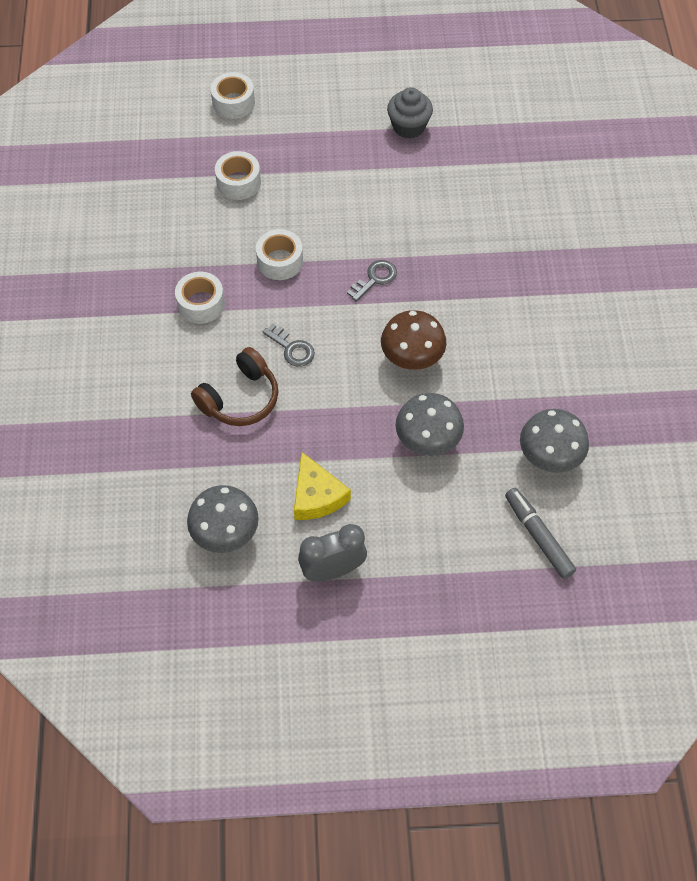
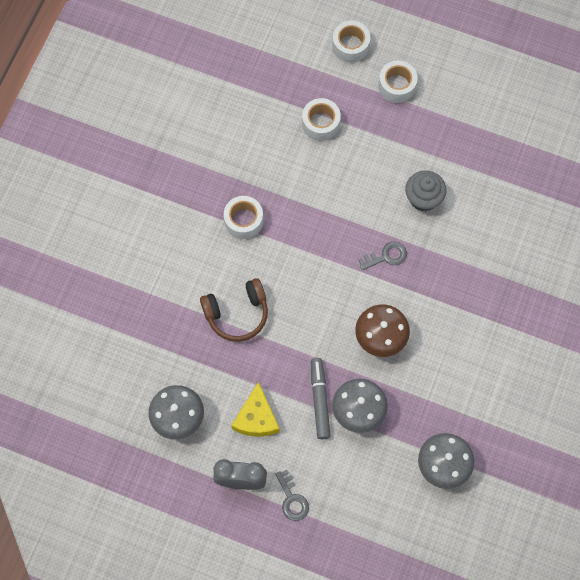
camera: 25 degrees right, 10 degrees up
white tape [256,229,303,280] -> white tape moved to [378,61,418,103]
grey key [263,323,315,367] -> grey key moved to [275,470,309,521]
grey cupcake [387,87,433,139] -> grey cupcake moved to [405,170,447,211]
grey marker [505,488,576,579] -> grey marker moved to [311,358,331,439]

